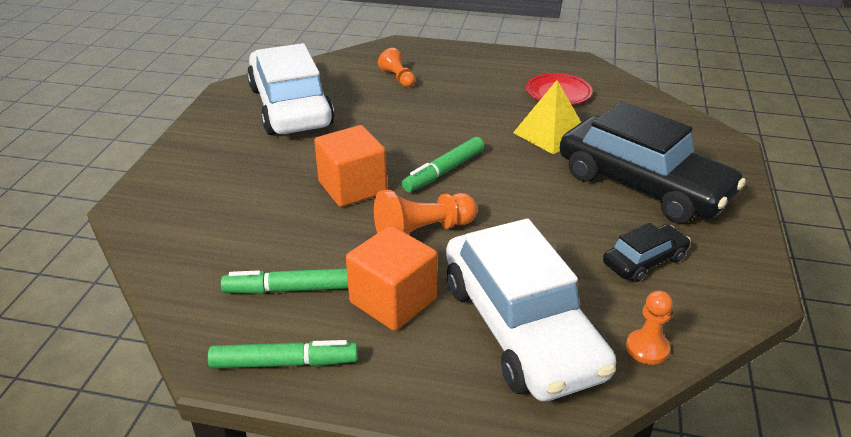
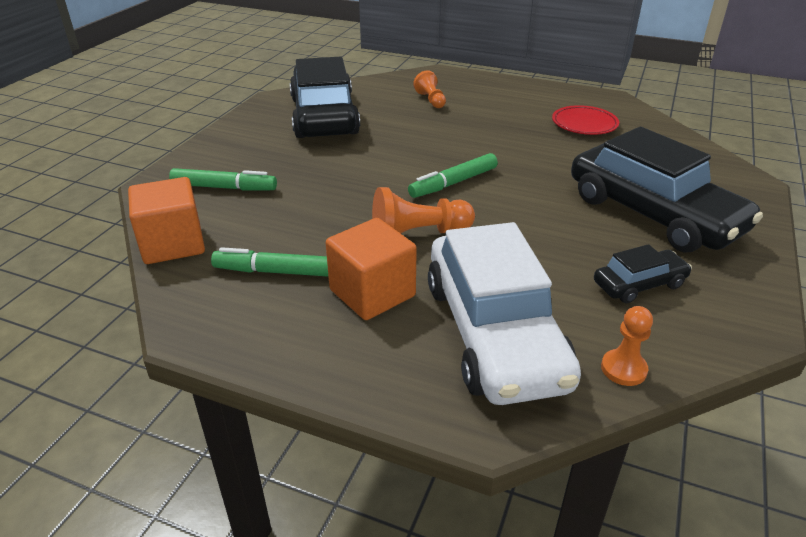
camera: 10 degrees right, 0 degrees up
green marker [208,340,358,369] -> green marker moved to [169,168,277,191]
white car [247,43,334,135] -> black car [290,57,360,138]
orange cube [314,125,387,207] -> orange cube moved to [128,177,205,264]
yellow pyramid [513,80,581,154] -> none

